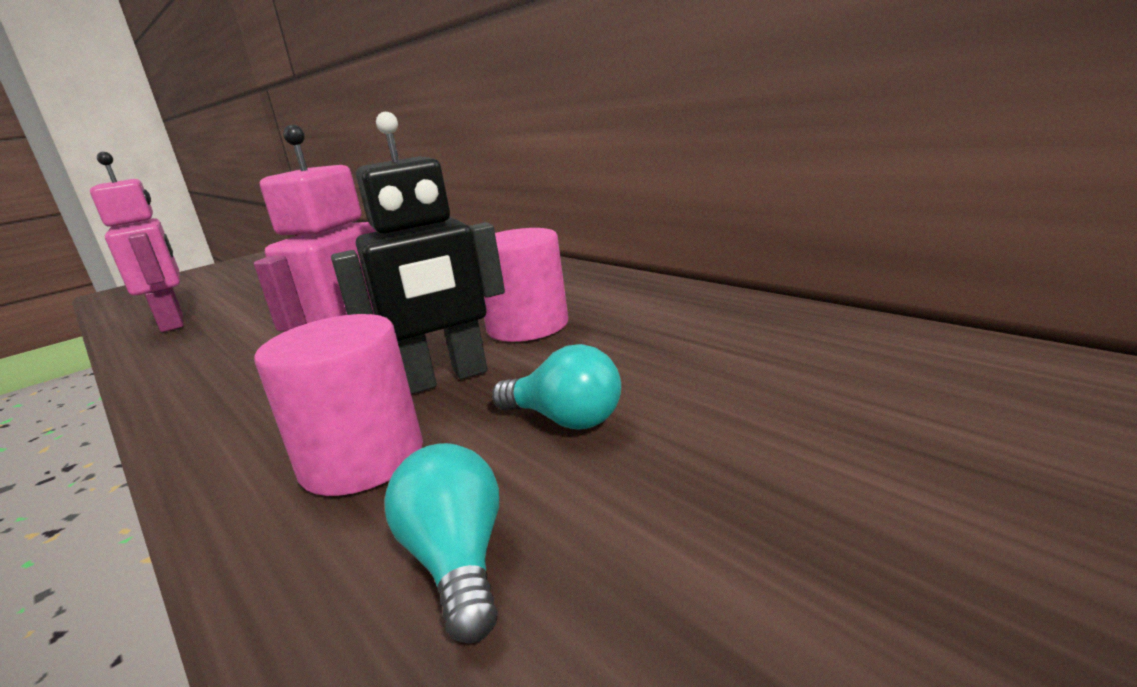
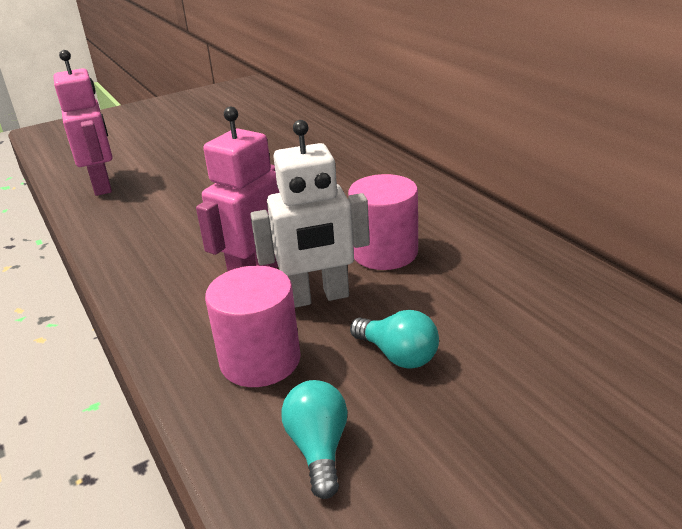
camera: 10 degrees right, 10 degrees up
black robot [331,112,505,394] -> white robot [250,120,370,308]

